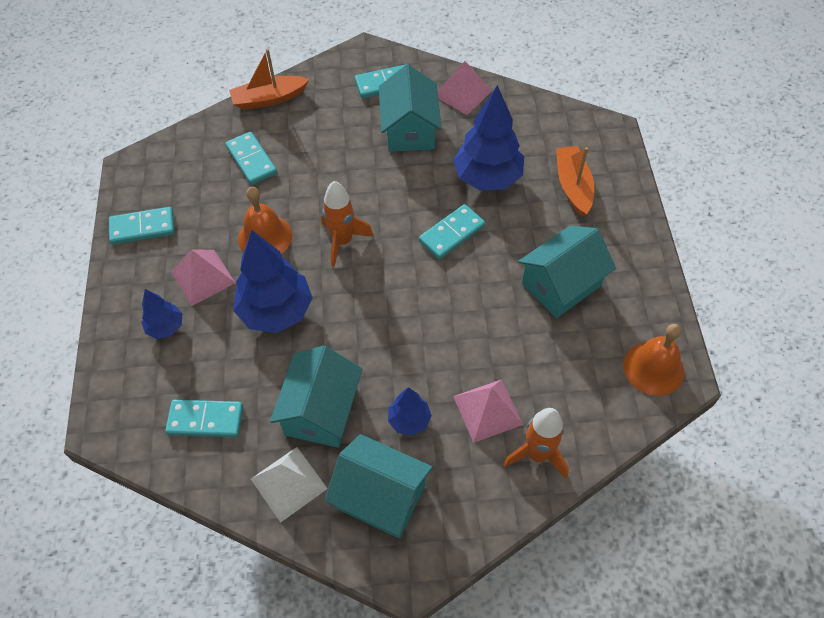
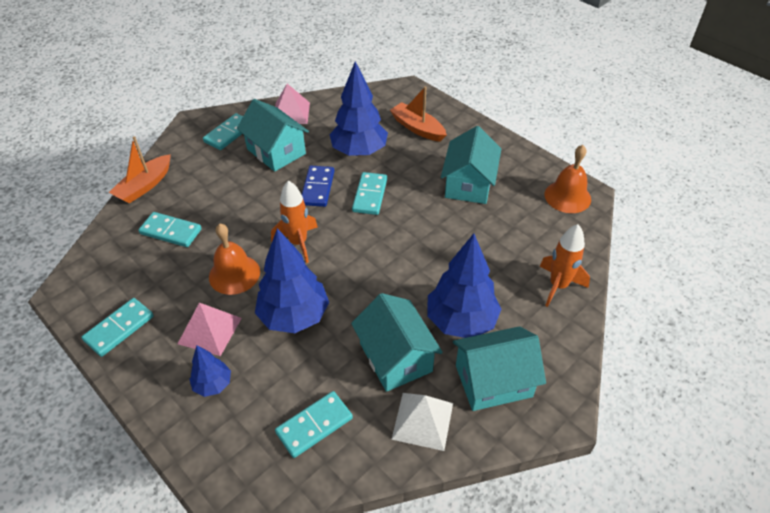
camera: 40 degrees left, 10 degrees down
blue tree [388,387,432,436] -> blue tree [427,233,501,338], size x1.92
pink pyramid [453,379,523,443] -> none
none -> blue domino [302,166,334,207]

